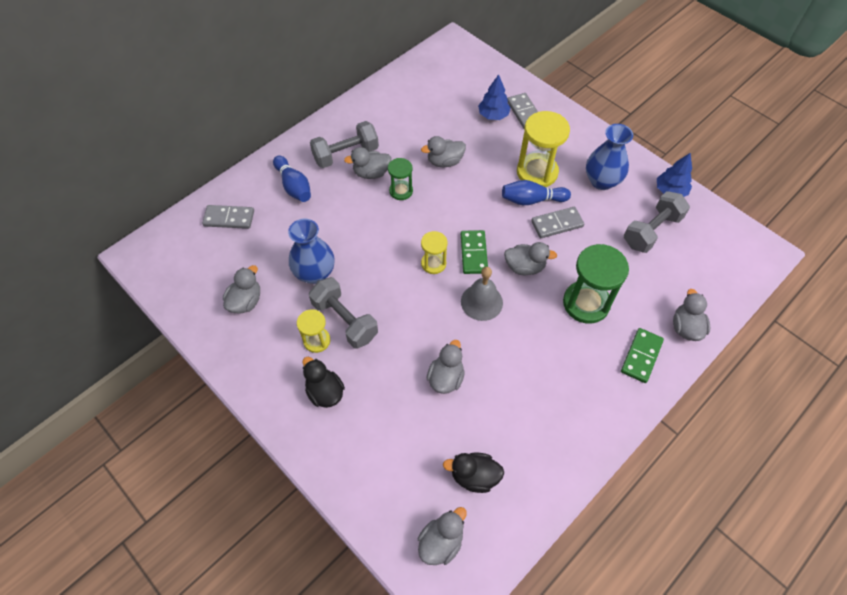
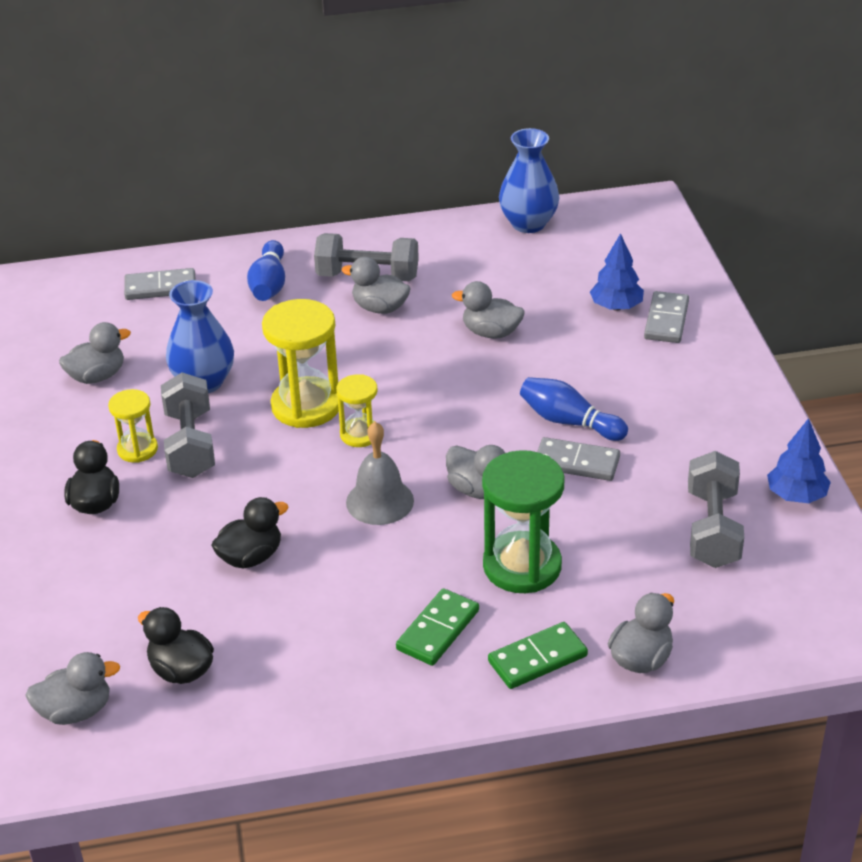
camera: 35 degrees right, 20 degrees down
grey domino [202,205,254,229] -> grey domino turned 45 degrees counterclockwise [124,268,196,300]
green hourglass [388,158,413,200] -> none
grey duck [427,340,465,394] -> black duck [211,497,288,569]
green domino [461,230,488,274] -> green domino moved to [396,588,479,666]
yellow hourglass [517,111,570,187] -> yellow hourglass moved to [262,299,339,428]
blue vase [586,124,633,190] -> blue vase moved to [499,128,559,233]
grey dumbbell [624,191,690,253] -> grey dumbbell turned 75 degrees counterclockwise [688,451,744,568]

